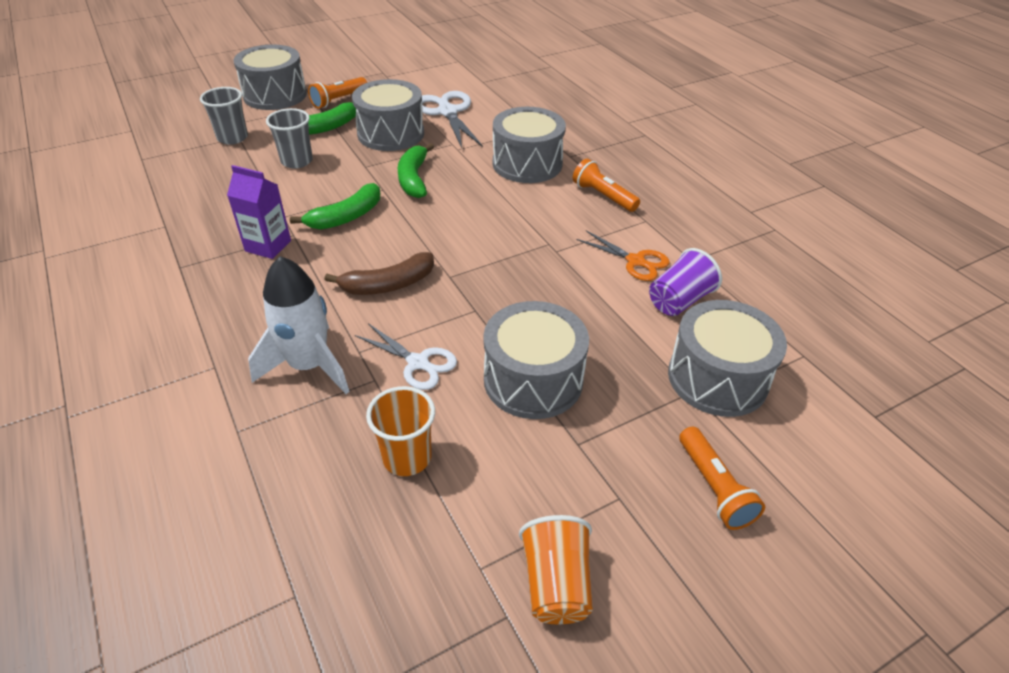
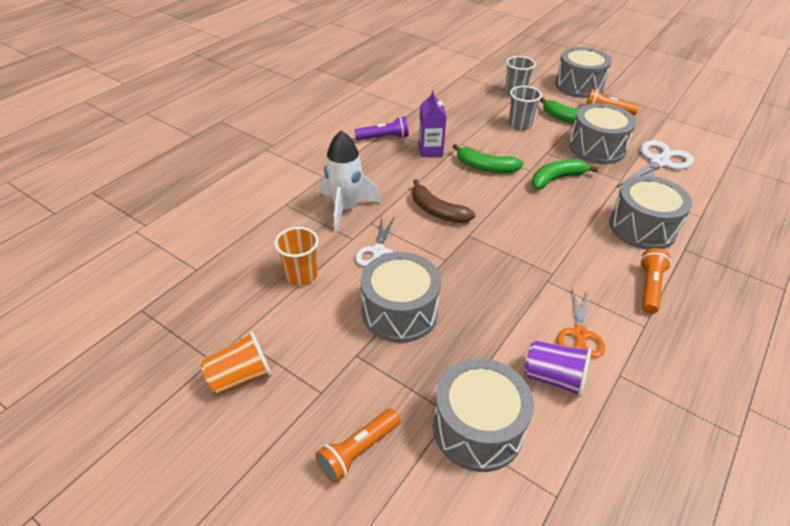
camera: 65 degrees right, 0 degrees up
none -> purple flashlight [355,116,409,140]

